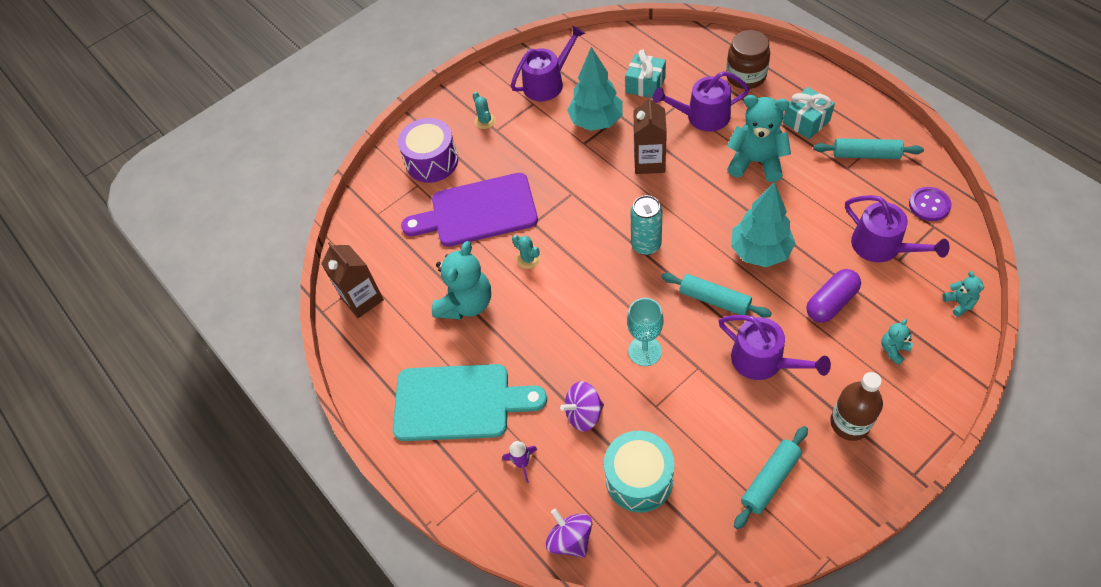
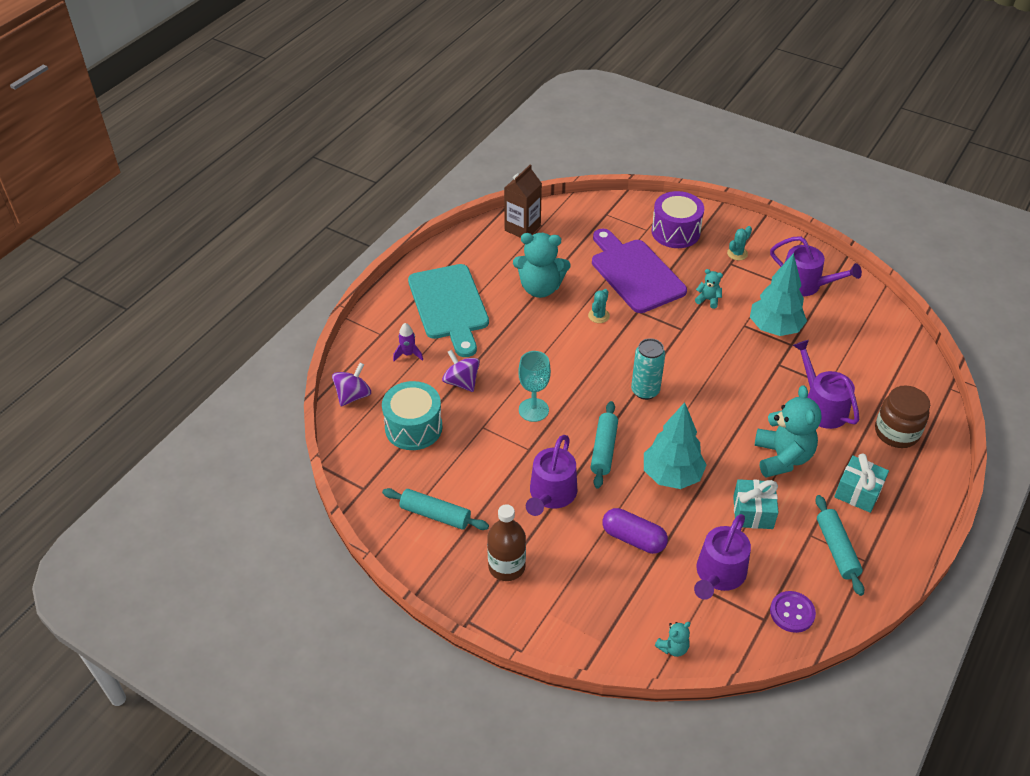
camera: 65 degrees right, 10 degrees down
turquoise gift [625,49,666,98] -> turquoise gift moved to [733,479,779,529]
brown carton [633,95,667,174] -> none
turquoise teddy bear [881,319,913,365] -> turquoise teddy bear moved to [695,269,723,309]

